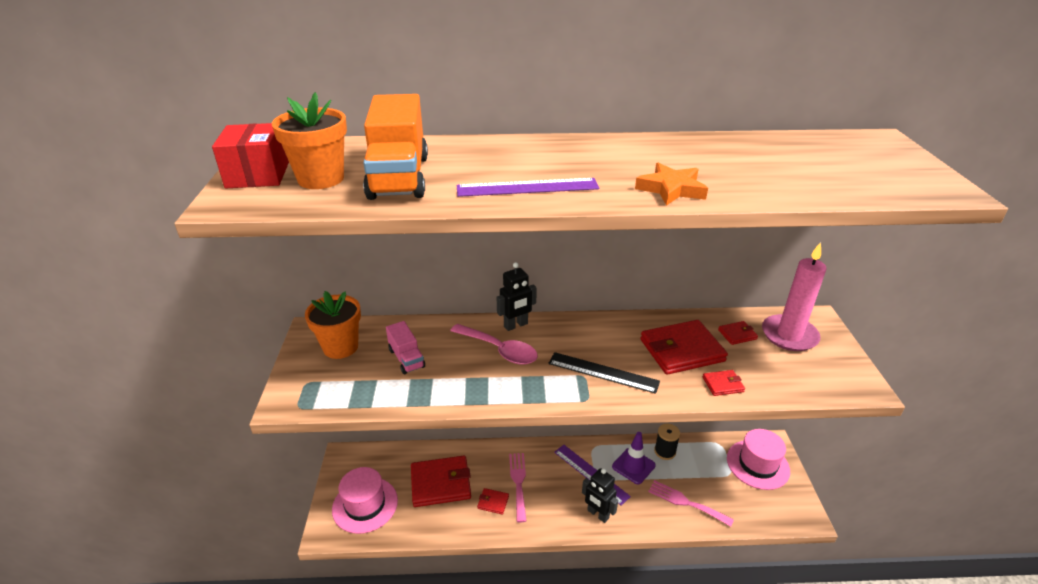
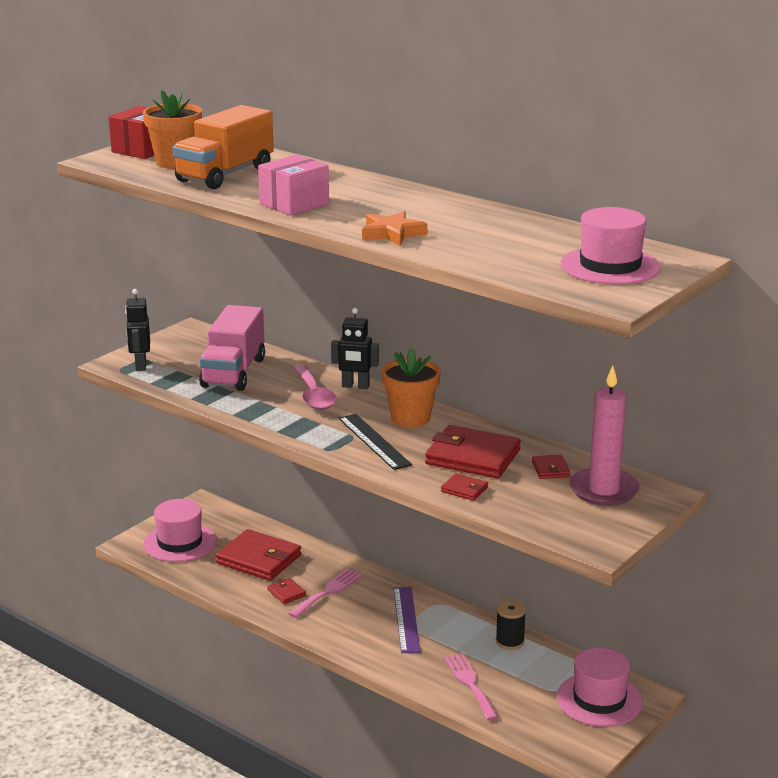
camera: 40 degrees right, 10 degrees down
orange flower pot [305,291,361,359] -> orange flower pot moved to [381,348,441,427]
pink truck [386,321,425,374] -> pink truck [199,305,265,391], size x1.84
purple ruler [457,178,599,197] -> pink box [258,155,329,215]
black robot [582,468,618,523] -> black robot moved to [125,289,150,371]
purple traffic cone [612,432,656,485] -> none
red wallet [718,321,758,345] -> red wallet turned 60 degrees clockwise [532,455,570,479]
none -> pink hat [560,207,661,285]

